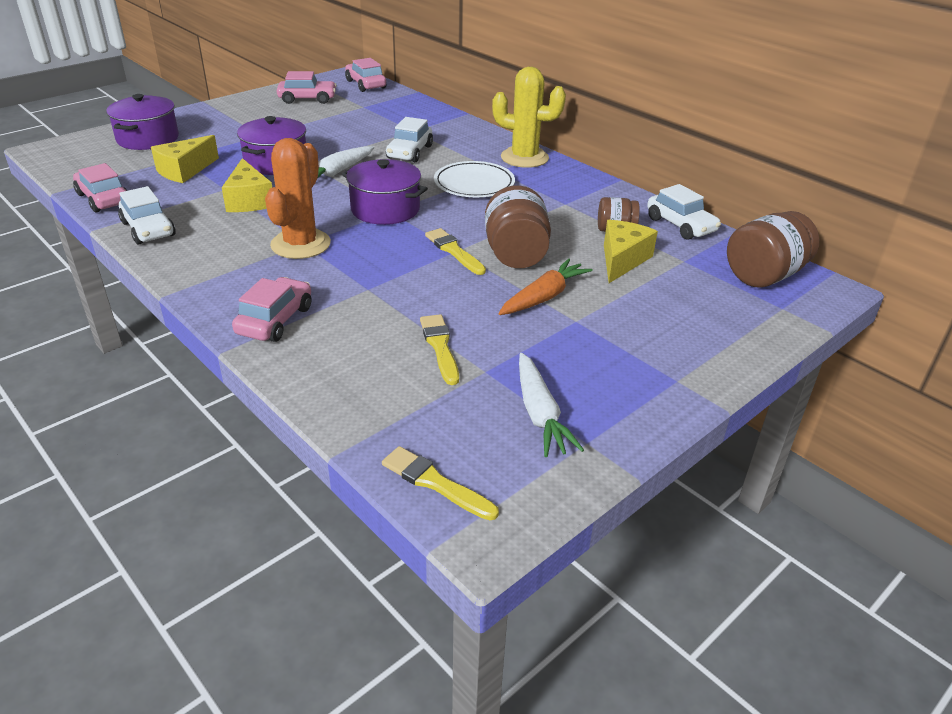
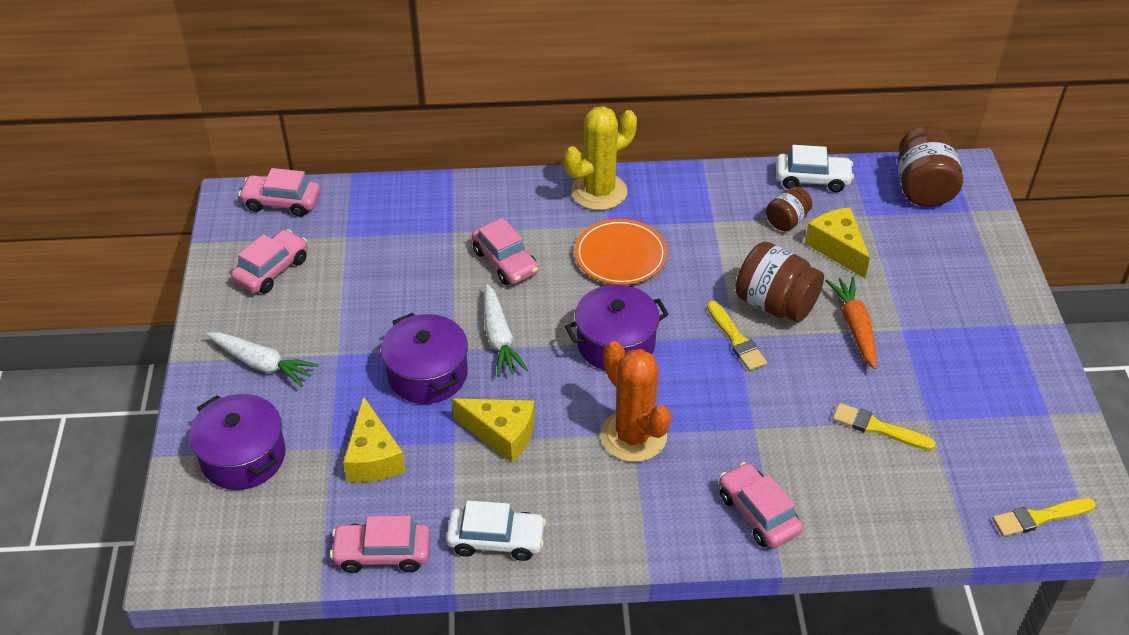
camera: 50 degrees left, 10 degrees up
white car [386,117,433,162] -> pink car [472,218,539,285]
yellow brush [425,228,486,275] -> yellow brush turned 120 degrees counterclockwise [707,301,767,371]
white plate [434,161,515,197] -> orange plate [575,219,667,285]
white carrot [519,353,584,457] -> white carrot moved to [206,332,319,387]

